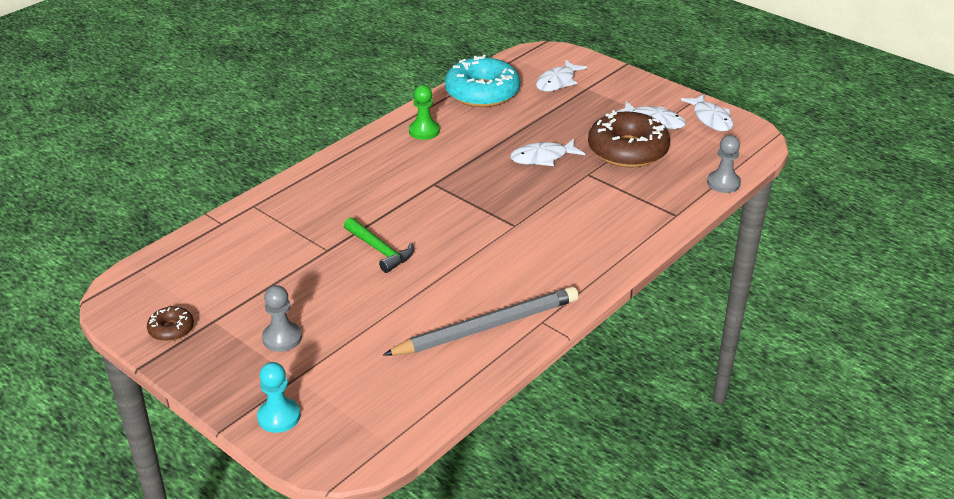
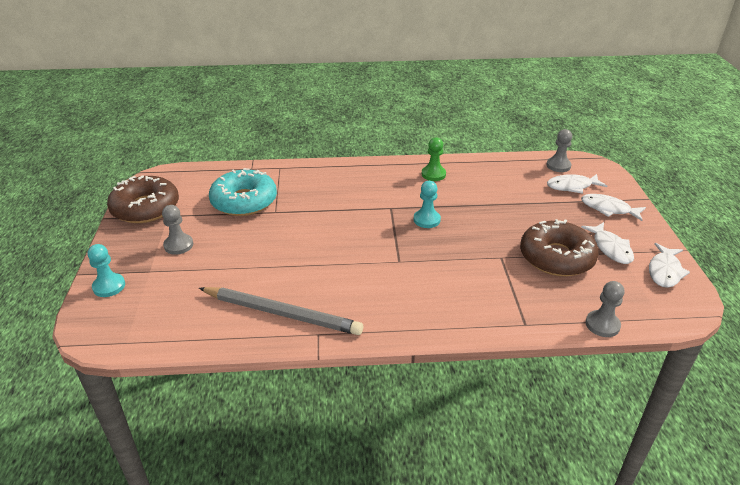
camera: 45 degrees right, 0 degrees up
brown donut [147,306,194,341] -> brown donut [107,175,179,223], size x2.18
green hammer [344,217,414,273] -> none
turquoise donut [445,55,520,107] -> turquoise donut moved to [209,168,277,216]
white fish [510,139,585,166] -> white fish moved to [581,194,646,221]
none -> turquoise pawn [414,181,441,228]
none -> grey pawn [546,129,572,172]

